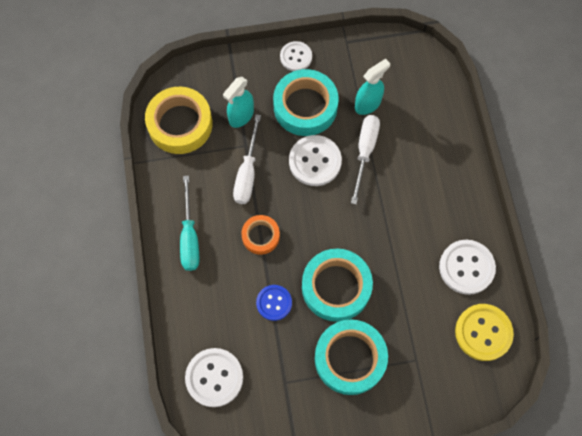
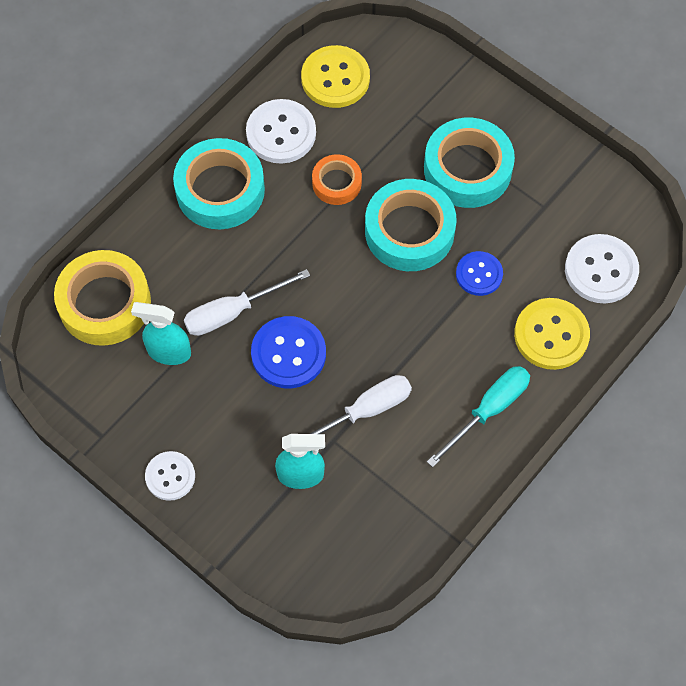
camera: 130 degrees left, 5 degrees down
yellow tape [145,87,212,154] -> yellow tape moved to [54,250,151,346]
orange tape [241,215,280,255] -> orange tape moved to [312,154,362,205]
turquoise tape [273,69,339,136] -> turquoise tape moved to [173,138,265,229]
white button [289,135,342,186] -> blue button [251,316,326,388]
none -> yellow button [514,298,590,370]

